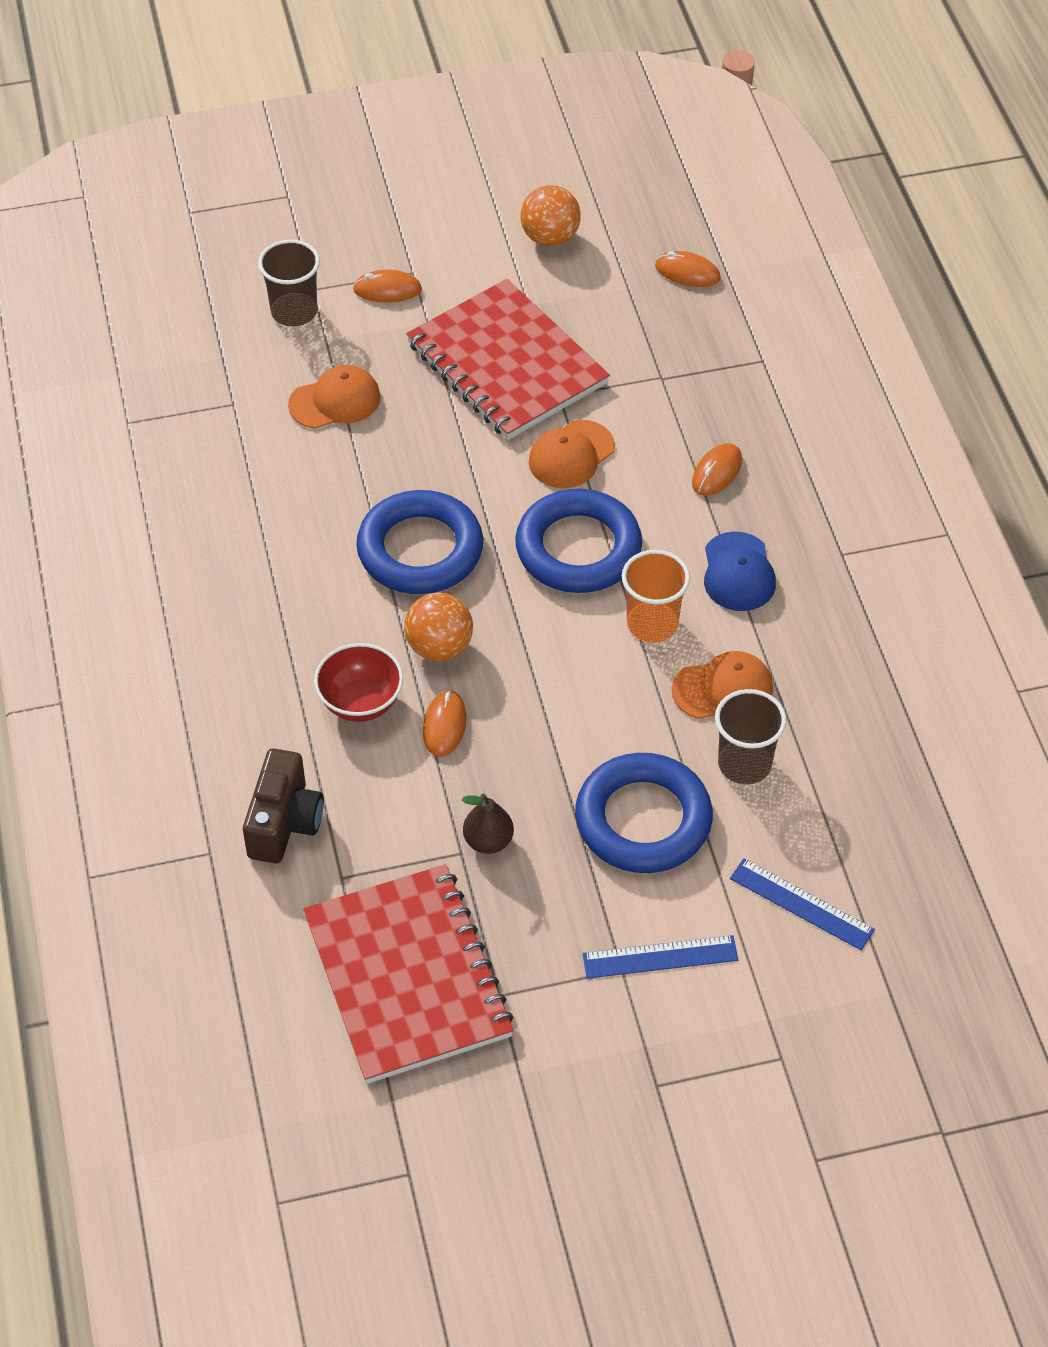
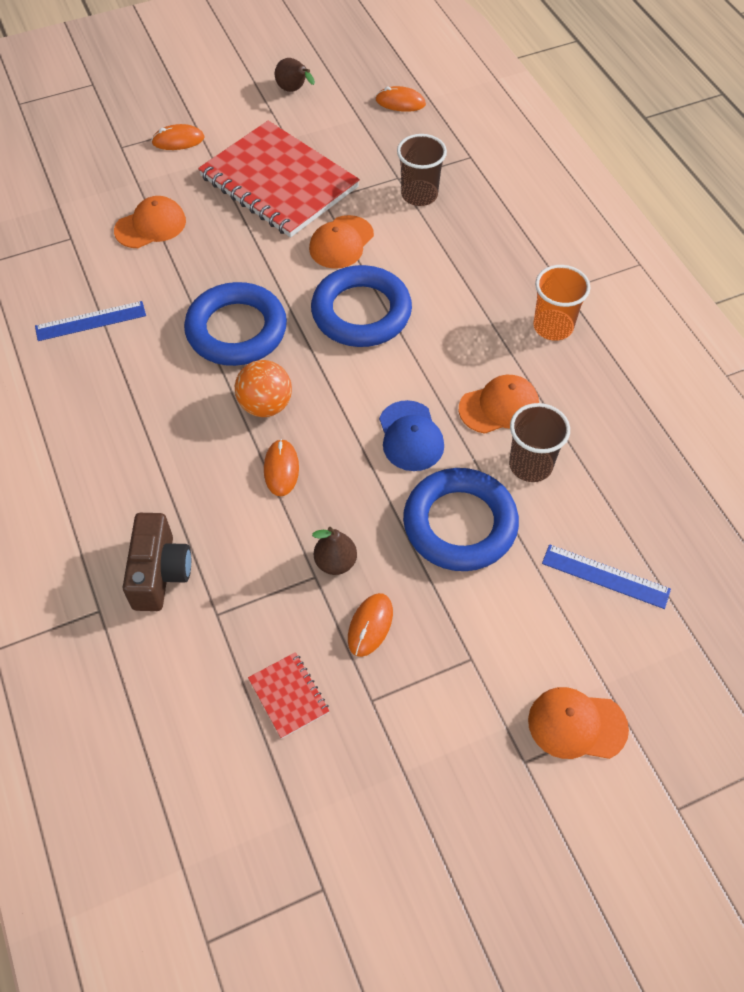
camera: 10 degrees left, 5 degrees up
brown cup [258,240,320,326] -> brown cup moved to [397,134,447,206]
red notebook [303,864,514,1084] -> red notebook [248,652,329,739], size x0.40
red bowl [314,643,403,722] -> none
orange ball [521,185,581,246] -> brown pear [275,58,315,92]
blue ruler [583,935,738,979] -> blue ruler moved to [35,301,146,341]
orange cup [622,550,690,643] -> orange cup moved to [533,265,590,341]
orange mouse [692,443,742,496] -> orange mouse moved to [348,593,393,657]
blue cap [704,531,776,611] -> blue cap moved to [379,400,444,471]
none -> orange cap [528,687,629,759]

